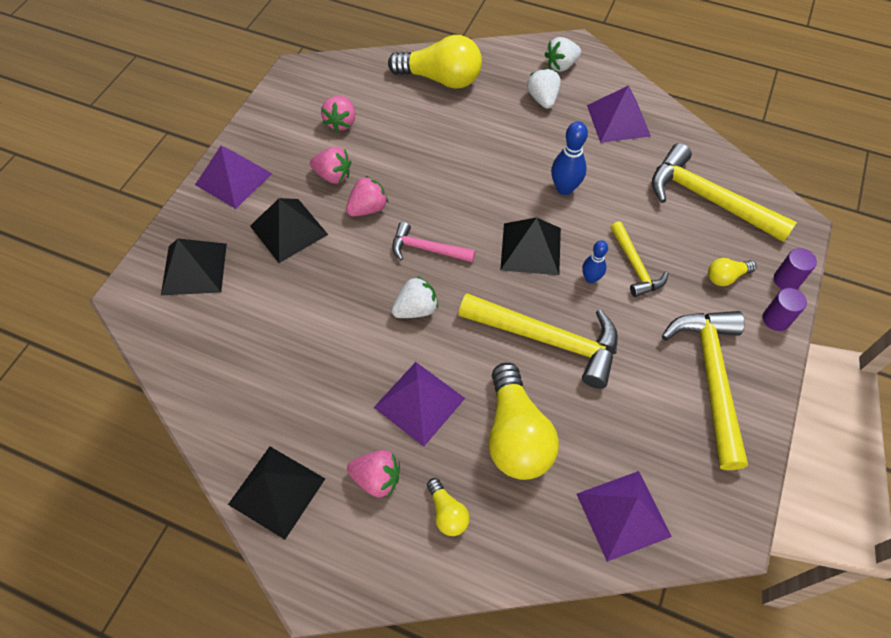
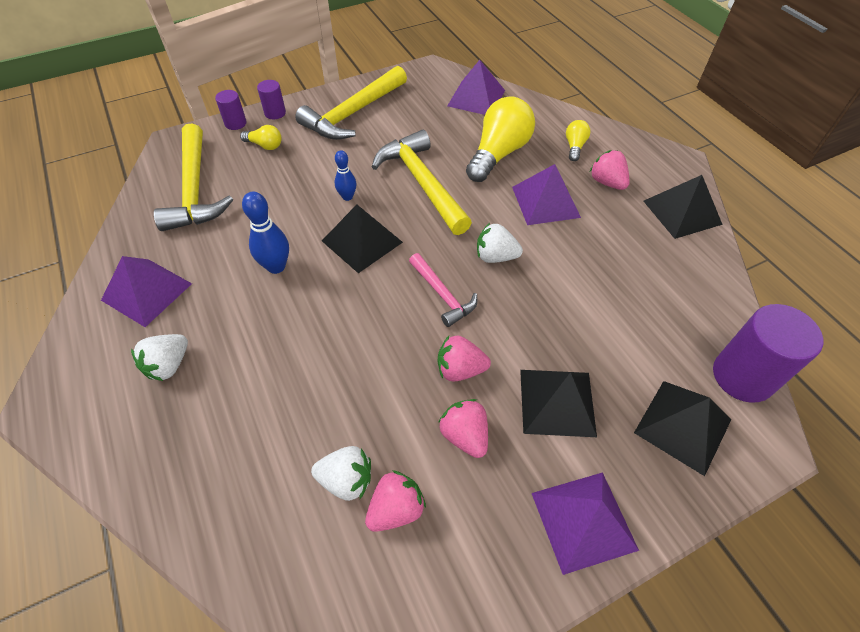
camera: 140 degrees left, 5 degrees down
yellow light bulb [388,35,482,89] -> none
white strawberry [545,37,581,72] -> white strawberry moved to [311,446,371,501]
yellow hammer [610,221,668,297] -> none
none -> purple cylinder [713,304,823,403]

